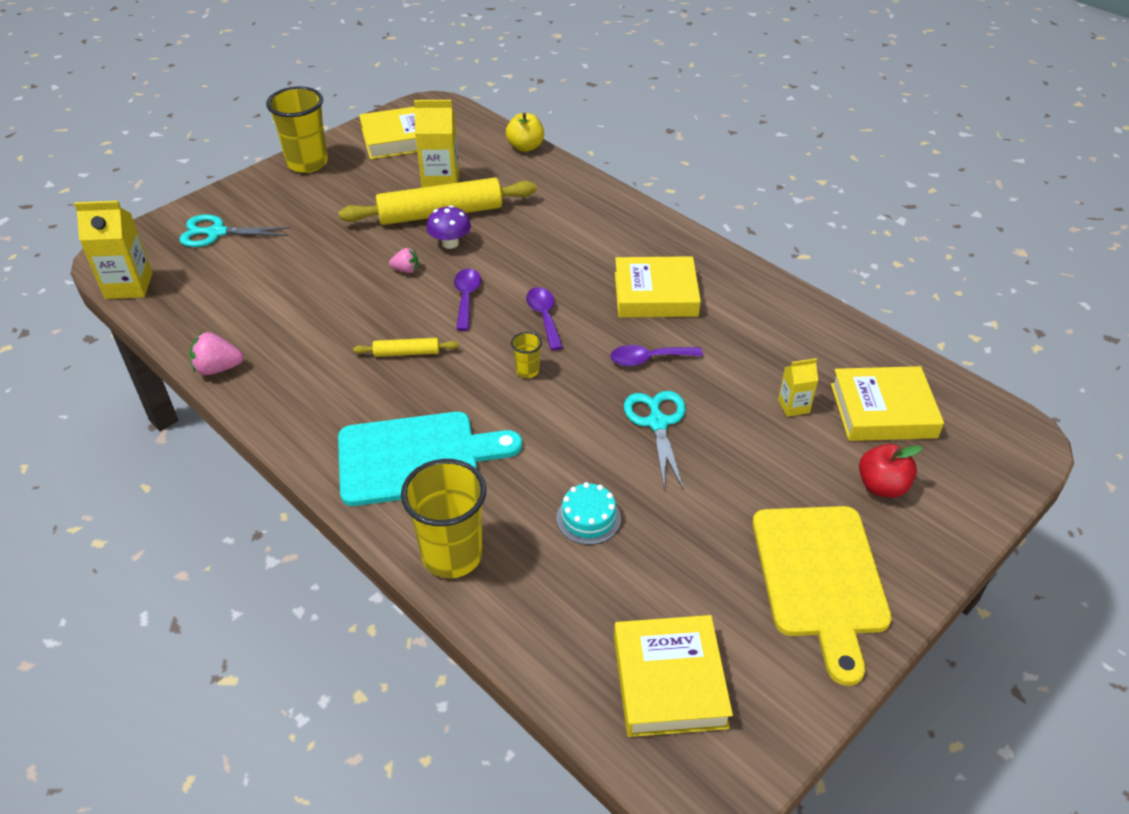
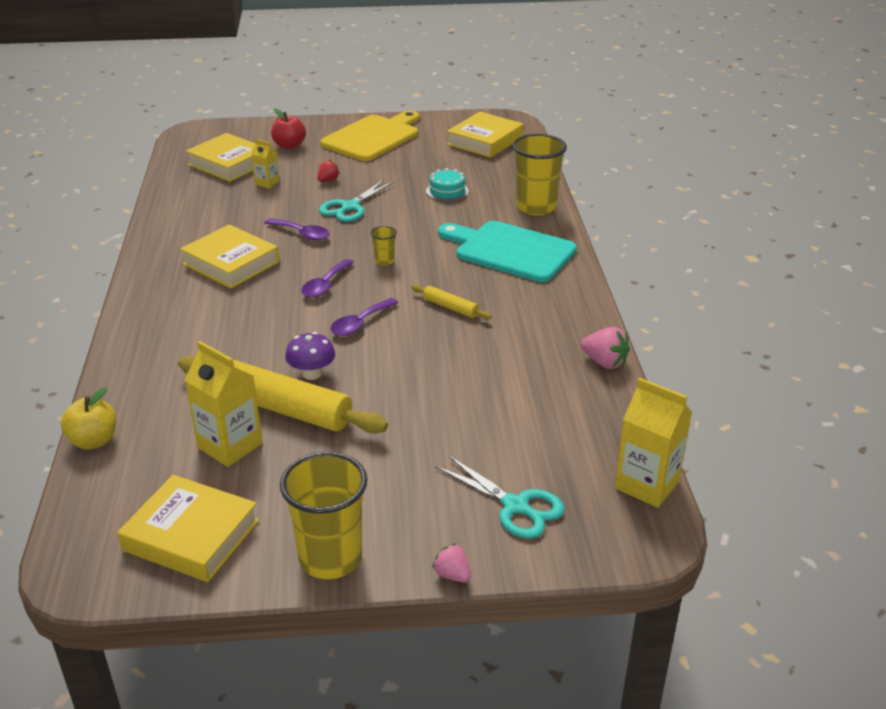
camera: 140 degrees left, 10 degrees down
pink strawberry [389,248,418,273] -> pink strawberry moved to [432,543,471,582]
none -> red strawberry [317,160,340,182]

